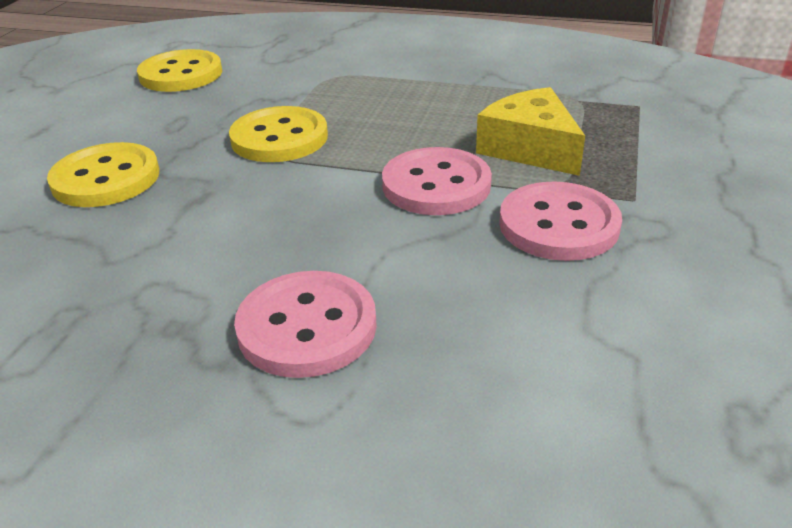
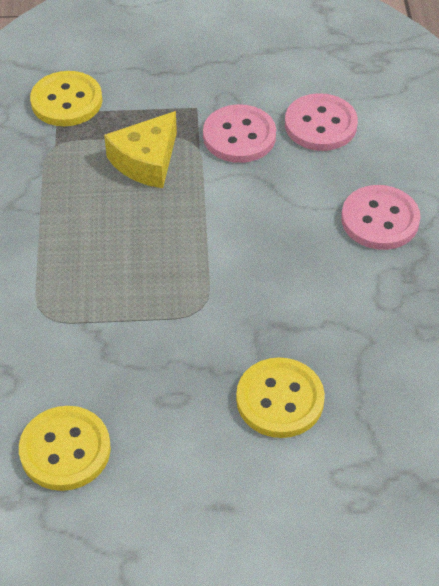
camera: 110 degrees left, 15 degrees up
yellow button [229,106,328,162] -> yellow button moved to [30,71,102,126]
pink button [382,147,492,215] -> pink button moved to [285,93,358,151]

